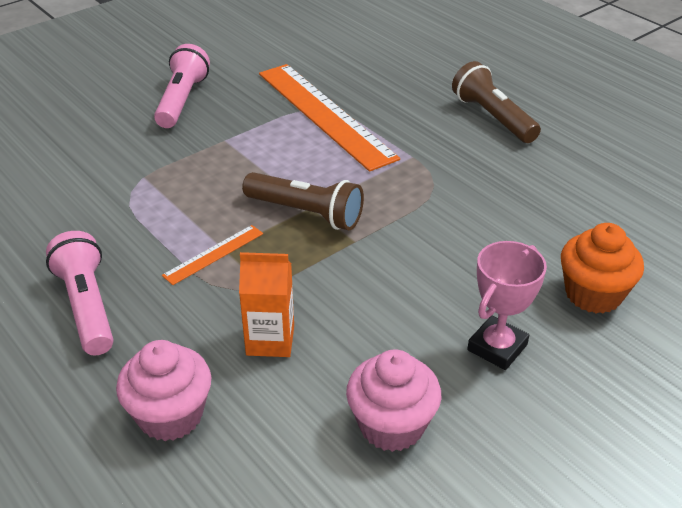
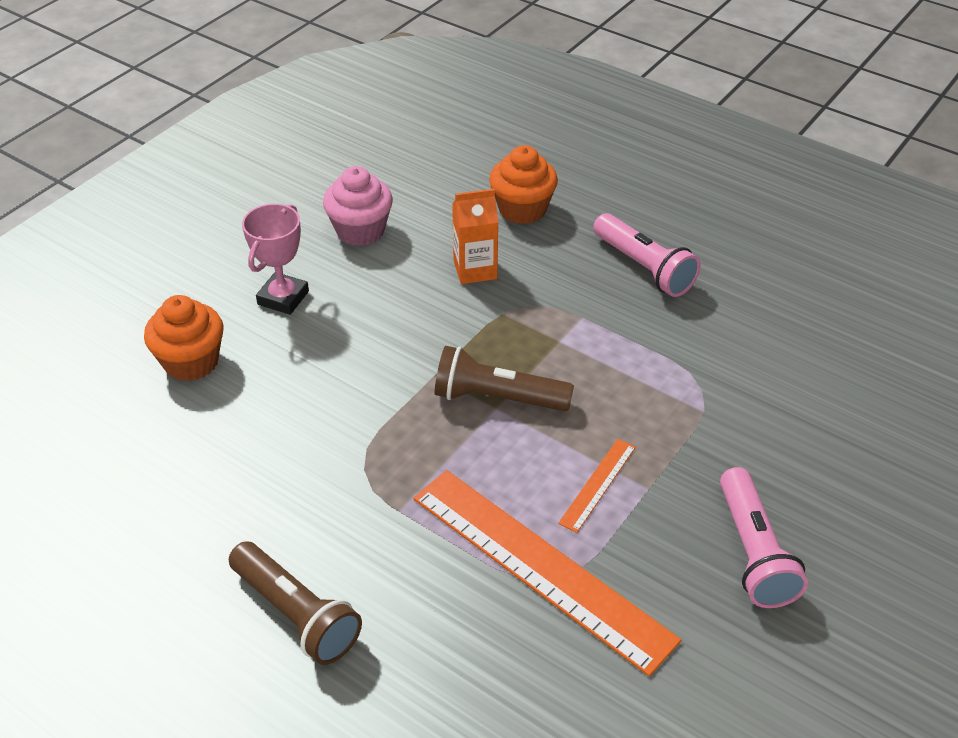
camera: 165 degrees right, 5 degrees up
pink cupcake [116,340,211,441] -> orange cupcake [489,145,558,224]
orange ruler [162,225,263,285] -> orange ruler moved to [558,439,636,533]

